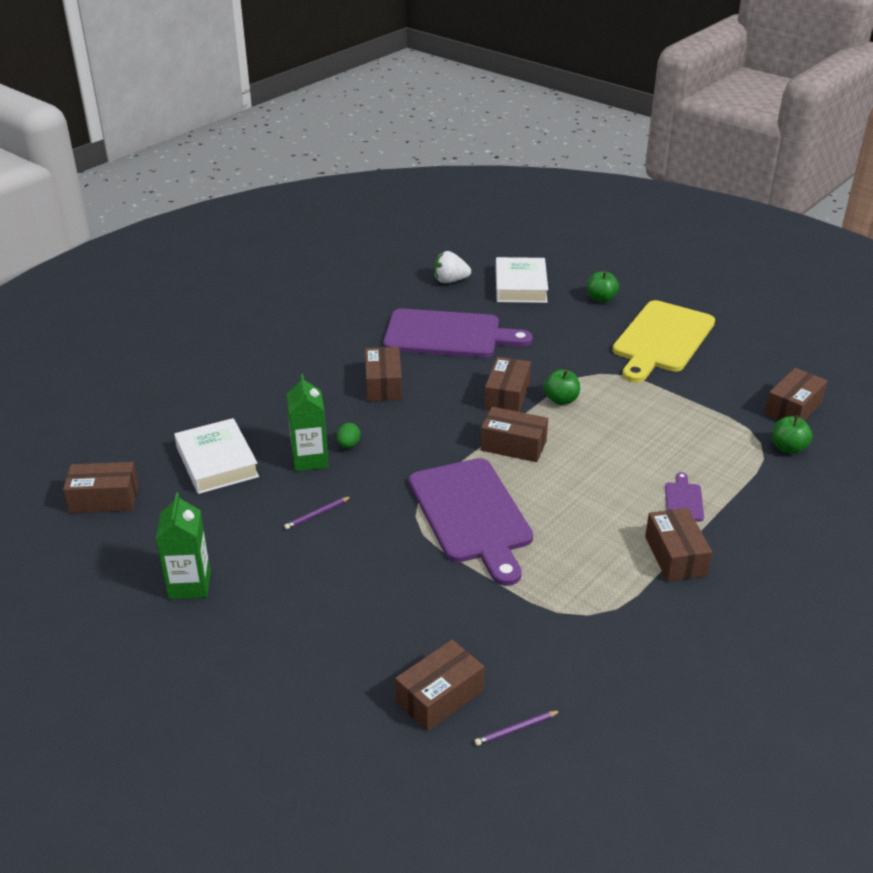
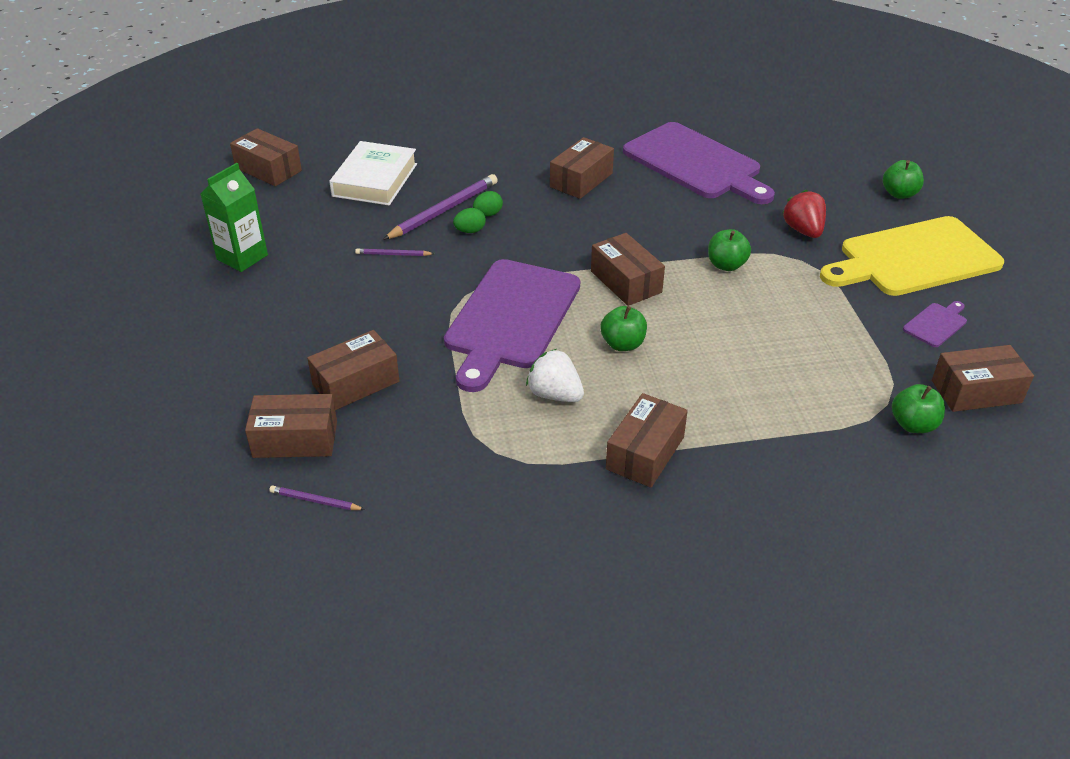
camera: 40 degrees right, 5 degrees up
green carton [286,374,329,471] -> purple pencil [383,174,498,240]
white strawberry [434,251,471,283] -> white strawberry moved to [526,349,584,402]
brown box [484,357,531,412] -> brown box moved to [307,330,400,410]
white book [495,257,548,303] -> none
purple cutting board [665,472,704,522] -> purple cutting board moved to [903,301,967,347]
none -> green egg [453,208,486,233]
none -> green apple [601,306,647,351]
none -> red strawberry [783,190,826,238]

